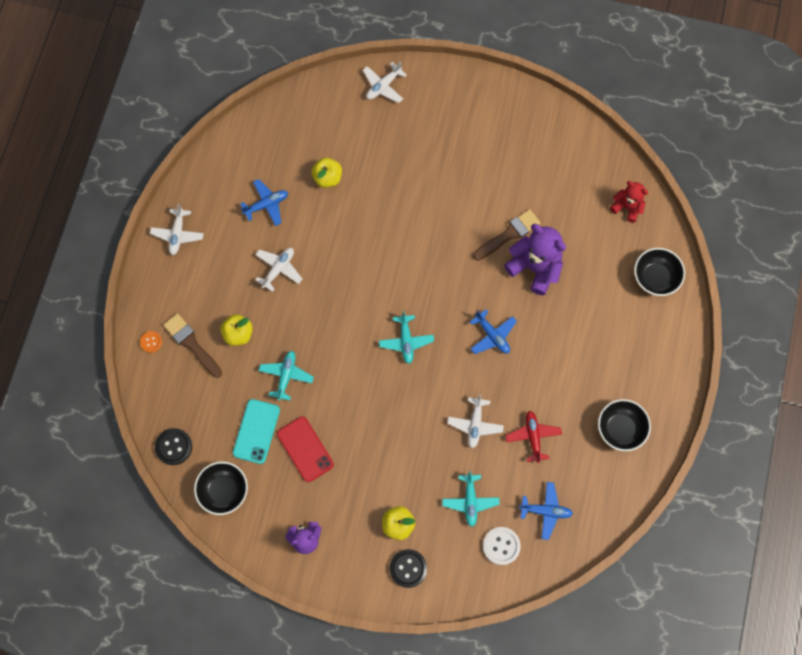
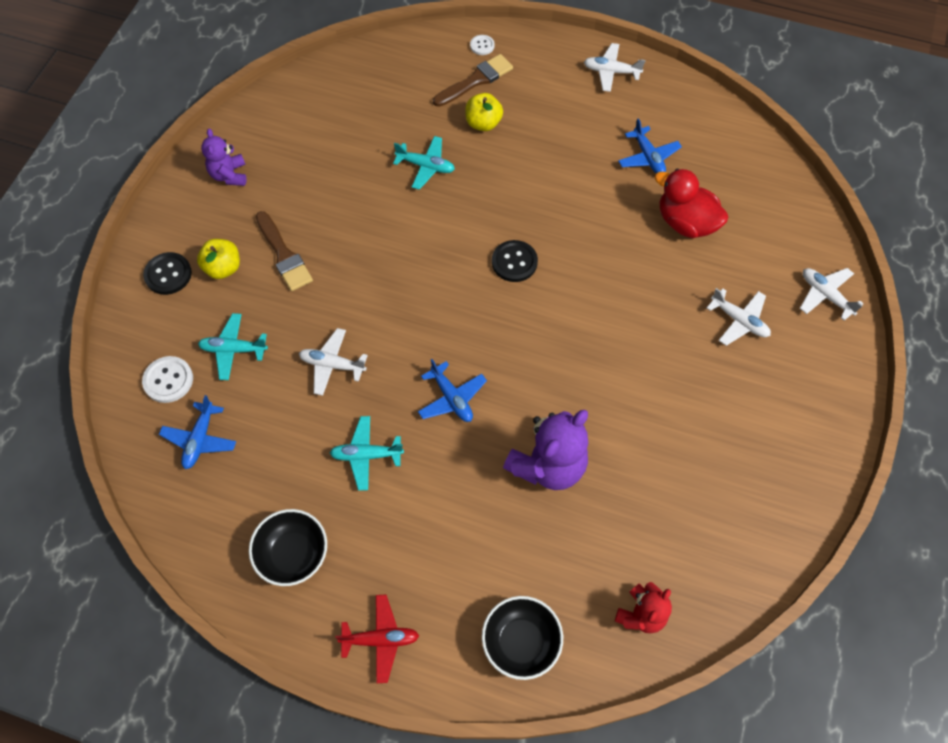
camera: 95 degrees right, 10 degrees down
orange button [140,331,162,353] -> white button [470,35,495,55]
black button [155,428,192,465] -> black button moved to [492,240,538,282]
black bowl [194,461,248,515] -> none
turquoise phone [233,399,280,464] -> none
white plane [255,248,302,292] -> white plane moved to [707,288,771,346]
red phone [277,416,334,482] -> none
yellow apple [311,157,342,188] -> red duck [654,169,728,238]
turquoise plane [379,311,434,364] -> turquoise plane moved to [330,416,404,491]
blue plane [469,309,517,354] -> blue plane turned 90 degrees counterclockwise [418,359,487,422]
brown brush [473,209,541,261] -> brown brush moved to [256,211,313,291]
red plane [505,411,562,463] -> red plane moved to [335,595,419,683]

